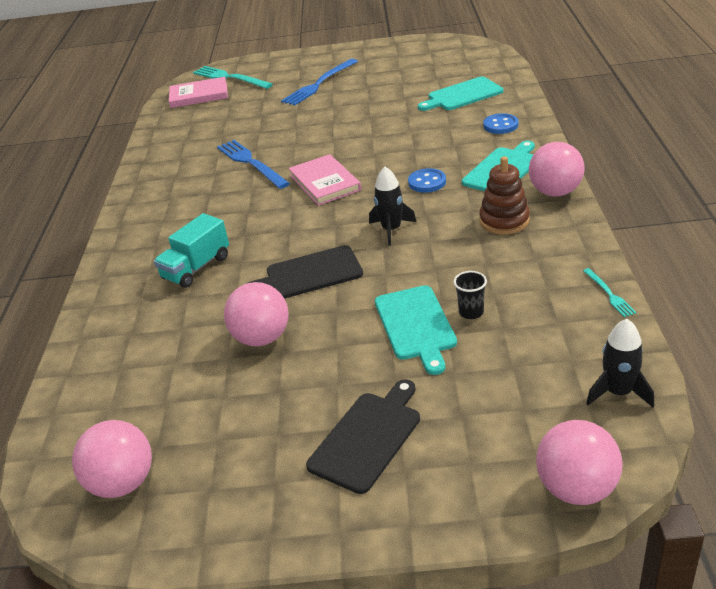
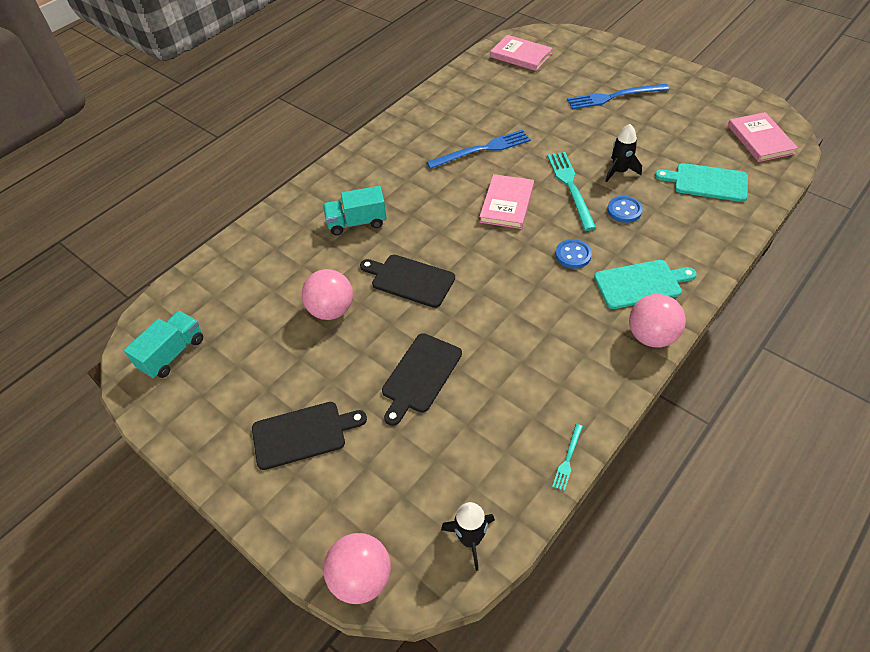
camera: 40 degrees right, 15 degrees up
pink ball [72,420,152,498] -> turquoise truck [124,311,203,379]
turquoise fork [193,66,273,89] -> turquoise fork moved to [547,152,596,231]
blue fork [217,140,290,189] -> blue fork turned 60 degrees clockwise [427,130,531,169]
black rocket [369,167,416,246] -> black rocket moved to [605,124,642,182]
turquoise cutting board [375,285,457,375] -> black cutting board [382,333,462,426]
black cup [453,271,487,319] -> none
brown stacking toy [479,156,530,235] -> none
blue button [483,113,519,134] -> blue button moved to [607,196,643,223]
none -> pink book [728,112,798,162]

